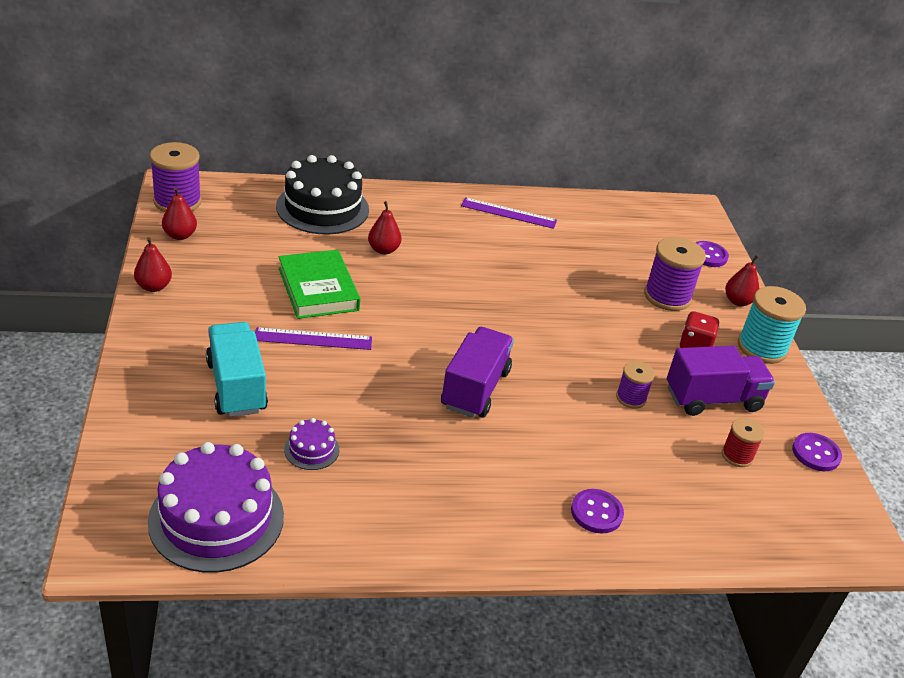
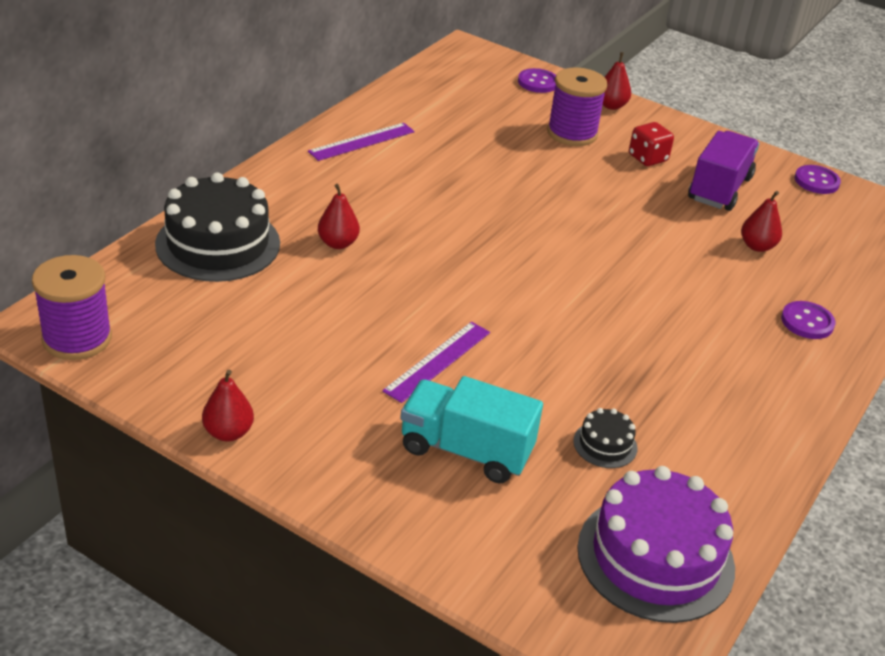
camera: 50 degrees left, 0 degrees up
red pear [162,187,197,240] -> red pear moved to [741,191,782,252]
green book [278,250,360,319] -> none
purple cake [284,418,339,470] -> black cake [573,408,637,468]
purple truck [441,327,514,418] -> none
purple spool [616,361,655,408] -> none
red spool [722,418,765,467] -> none
turquoise spool [738,286,806,364] -> none

